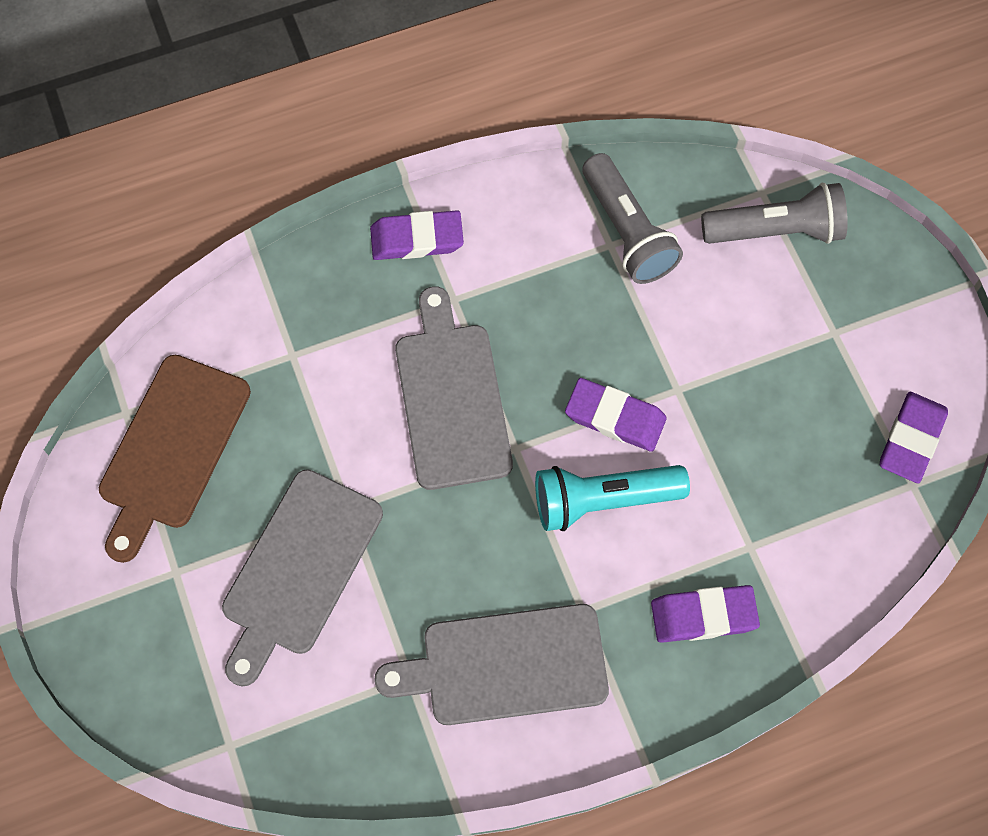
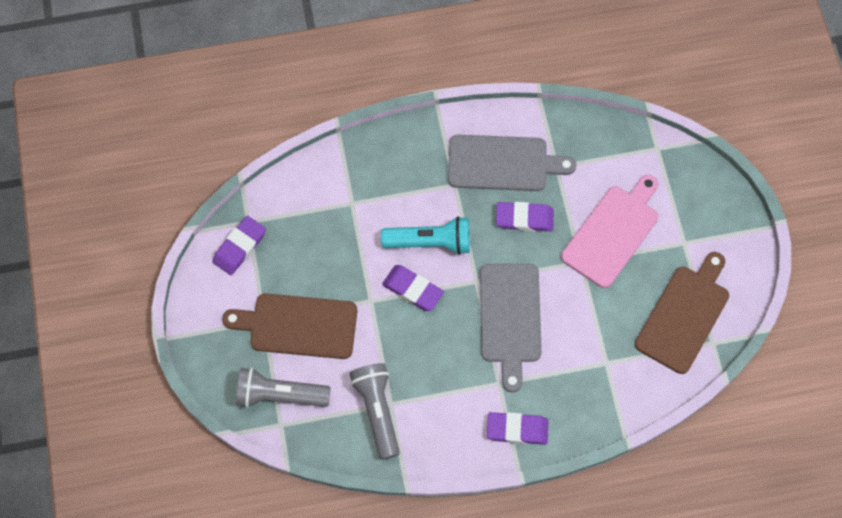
camera: 170 degrees left, 0 degrees up
grey cutting board [222,469,383,686] -> pink cutting board [561,175,658,288]
purple eraser [651,585,760,643] -> purple eraser moved to [496,202,554,232]
none -> brown cutting board [222,293,357,359]

